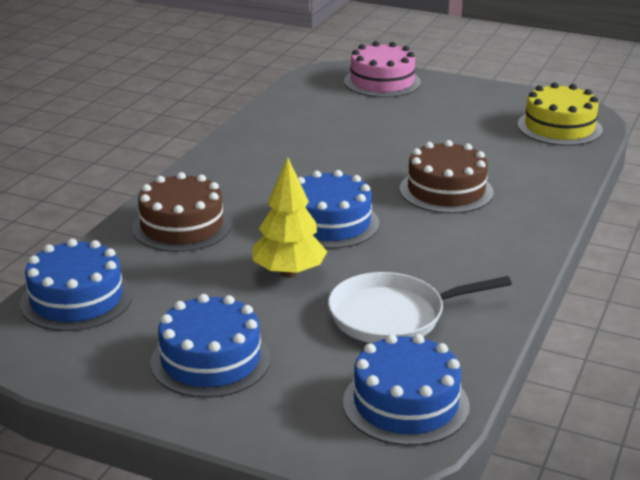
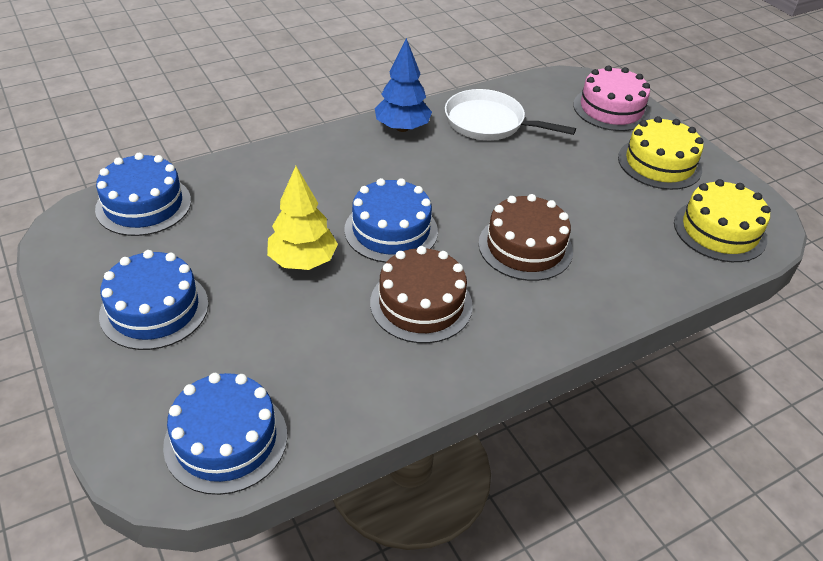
camera: 35 degrees right, 15 degrees up
brown cake [132,172,232,252] -> brown cake moved to [370,246,473,343]
white pan [328,272,512,343] -> white pan moved to [445,89,576,140]
none -> blue tree [375,38,432,132]
none -> yellow cake [618,116,703,190]

